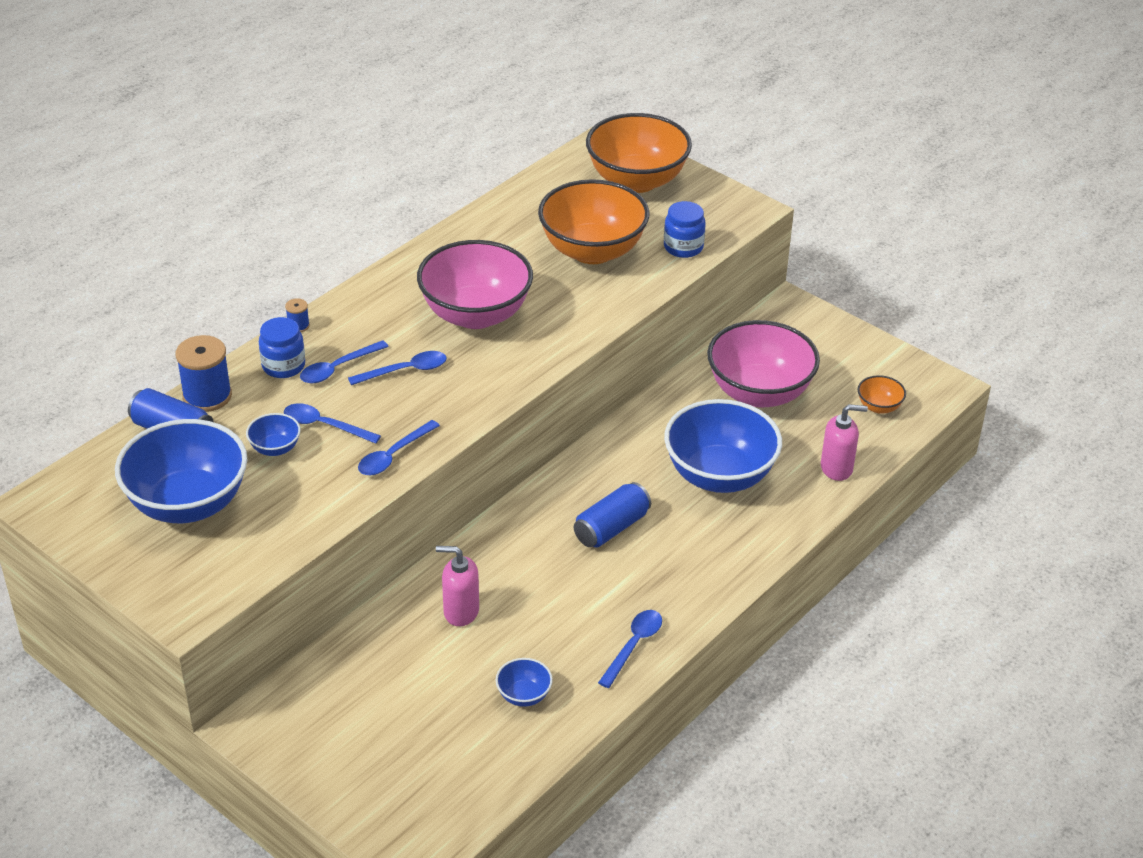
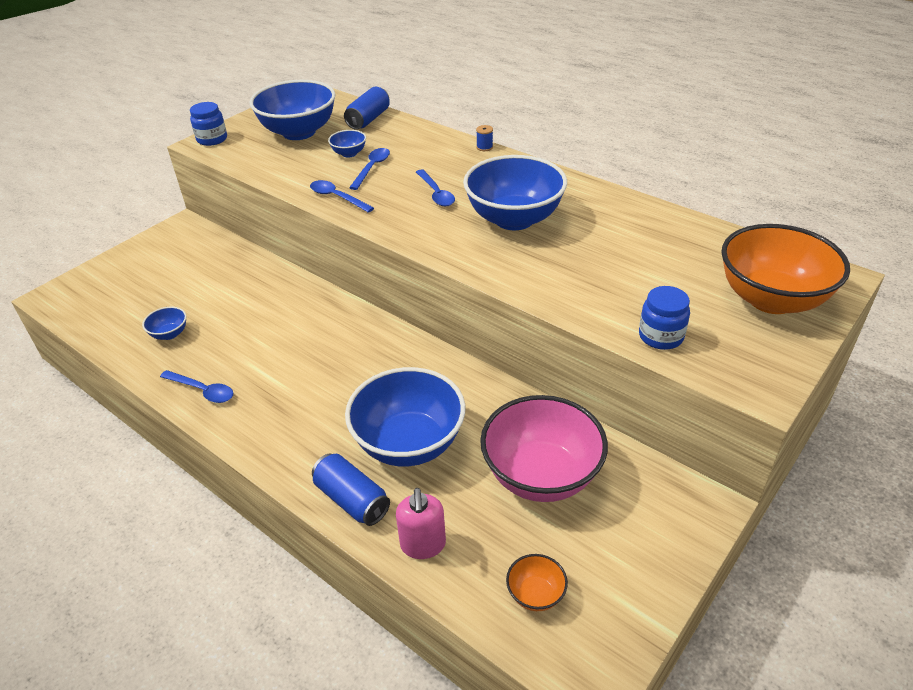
camera: 90 degrees right, 0 degrees up
blue spool [176,335,232,412] -> none
blue jar [259,317,305,378] -> blue jar moved to [190,102,227,146]
blue spoon [300,340,389,383] -> none
pink bowl [417,240,533,329] -> blue bowl [463,155,567,230]
pink soap dispenser [436,546,479,626] -> none
orange bowl [538,179,649,264] -> none
blue can [574,482,651,547] -> blue can moved to [312,454,390,526]

